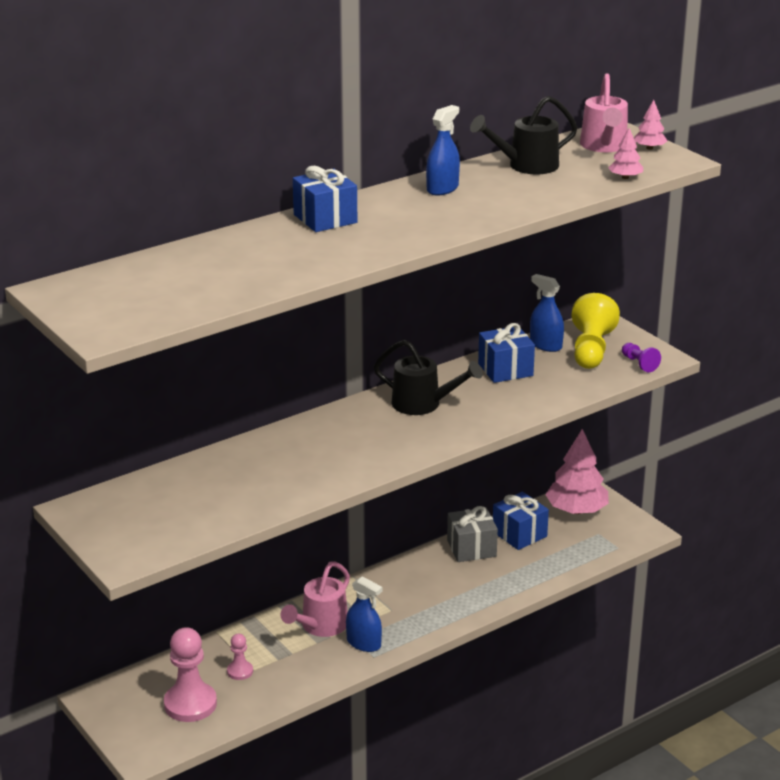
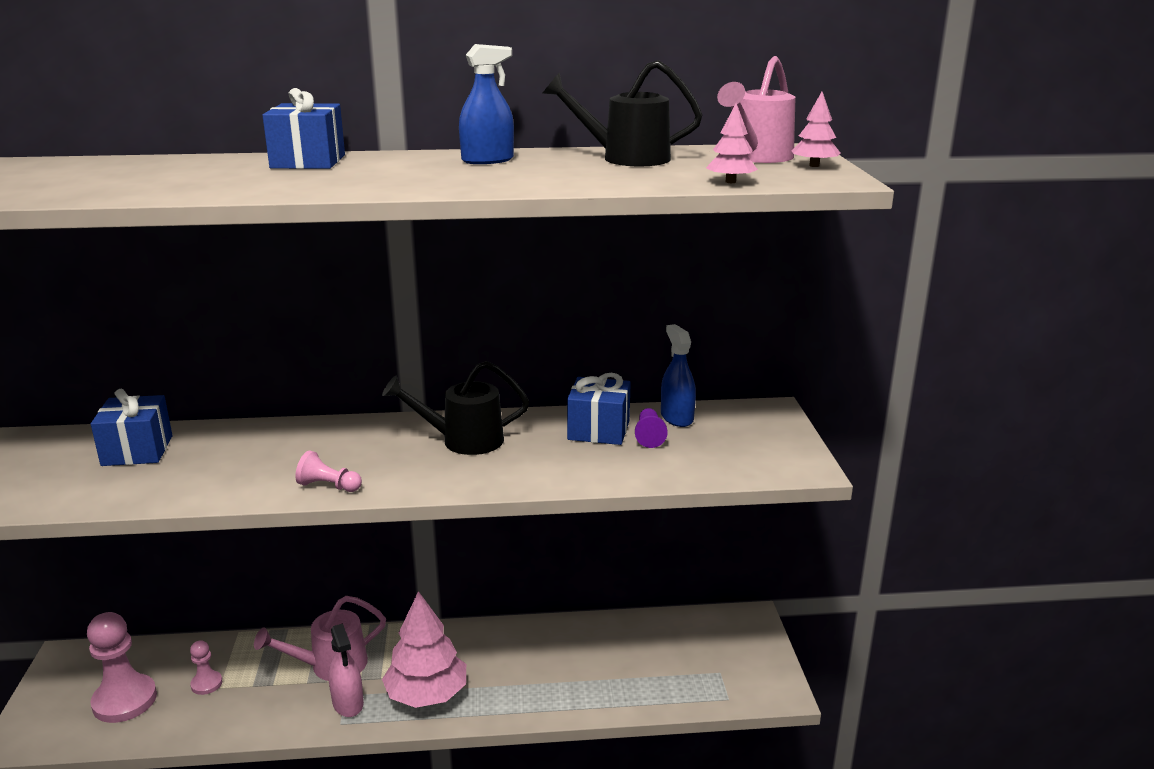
camera: 30 degrees right, 5 degrees down
blue spray bottle [346,576,382,652] -> pink spray bottle [329,623,364,717]
black watering can [374,340,483,415] -> black watering can turned 120 degrees clockwise [382,361,529,455]
grey gift [447,506,498,562] -> none
blue gift [493,492,549,550] -> blue gift moved to [91,389,172,466]
pink tree [545,429,609,514] -> pink tree moved to [382,591,466,708]
yellow pawn [572,293,620,369] -> none
purple pawn [622,343,661,372] -> purple pawn moved to [635,408,668,448]
none -> pink pawn [295,450,362,492]

